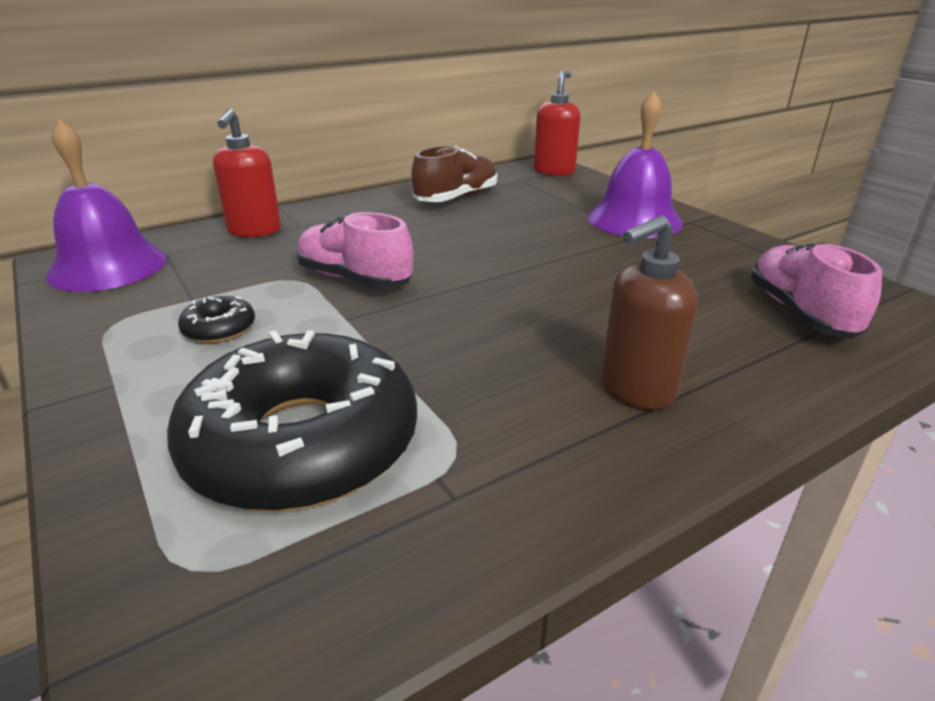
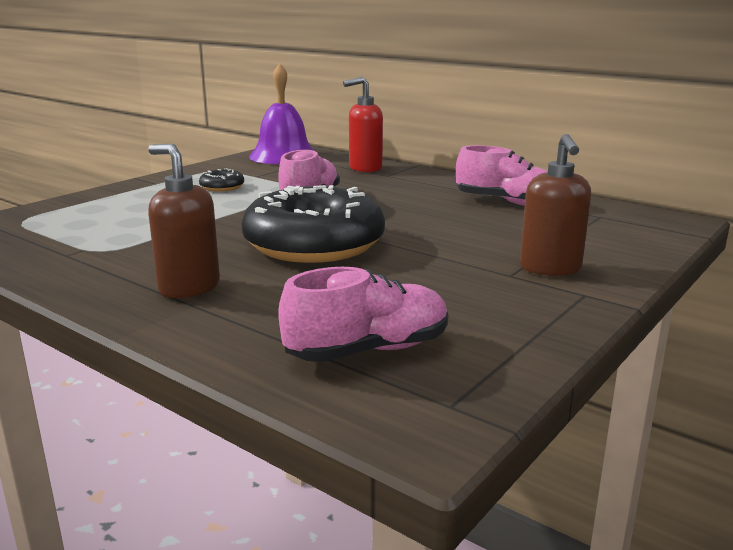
camera: 70 degrees right, 10 degrees down
black donut [167,330,417,512] -> black donut moved to [241,185,385,263]
brown shoe [412,146,497,202] -> pink shoe [456,145,548,206]
red soap dispenser [534,71,580,176] -> none
purple bell [588,91,683,238] -> brown soap dispenser [520,134,591,276]

